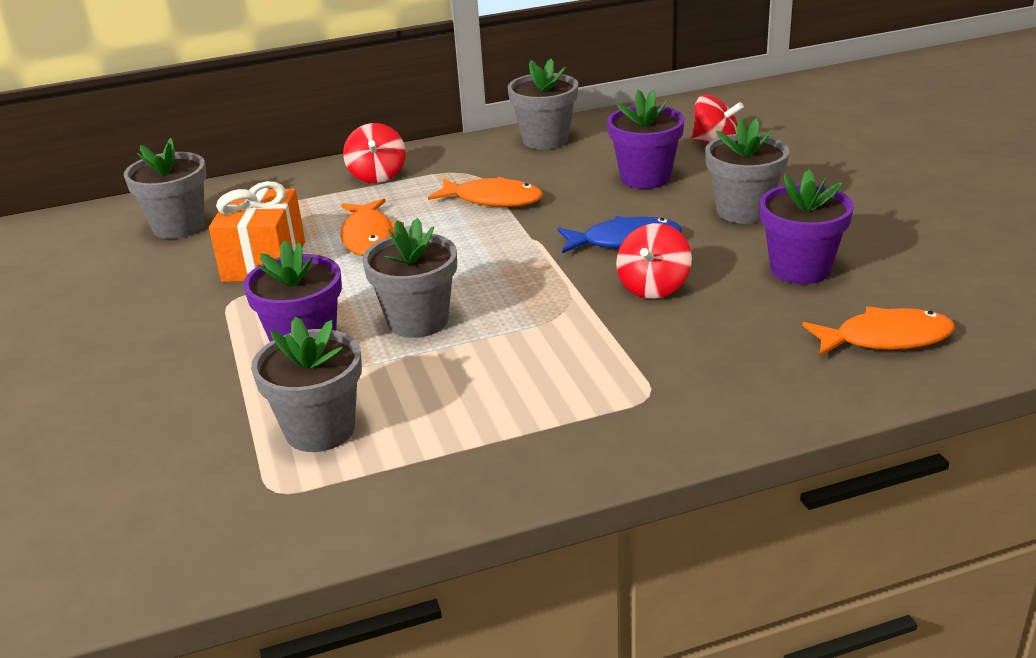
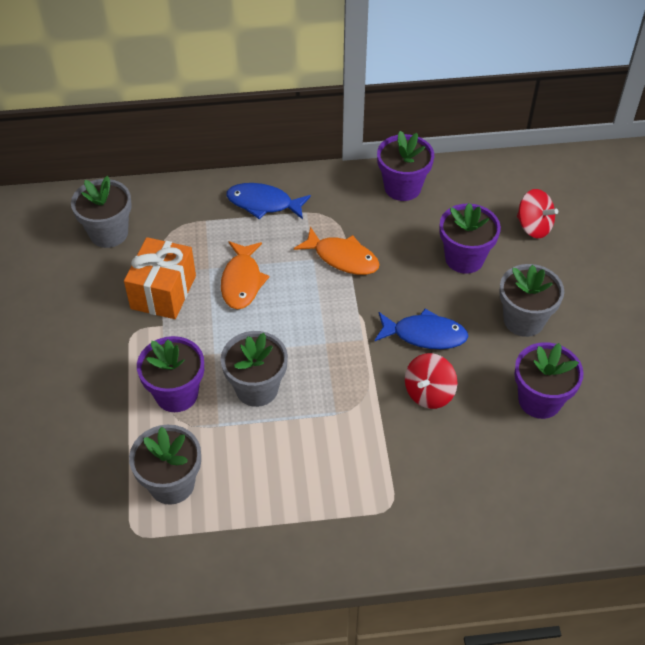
camera: 10 degrees right, 20 degrees up
red spinning top [343,123,406,183] -> blue fish [226,183,311,219]
grey flower pot [508,59,578,149] -> purple flower pot [377,131,434,201]
orange fish [802,306,955,356] -> none

